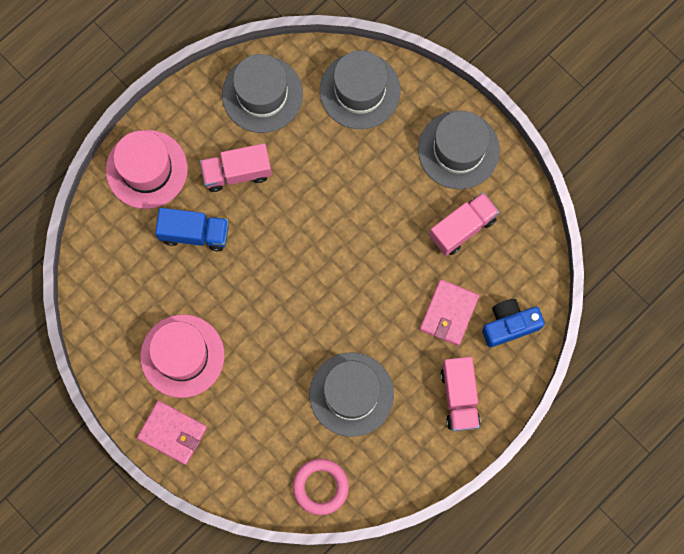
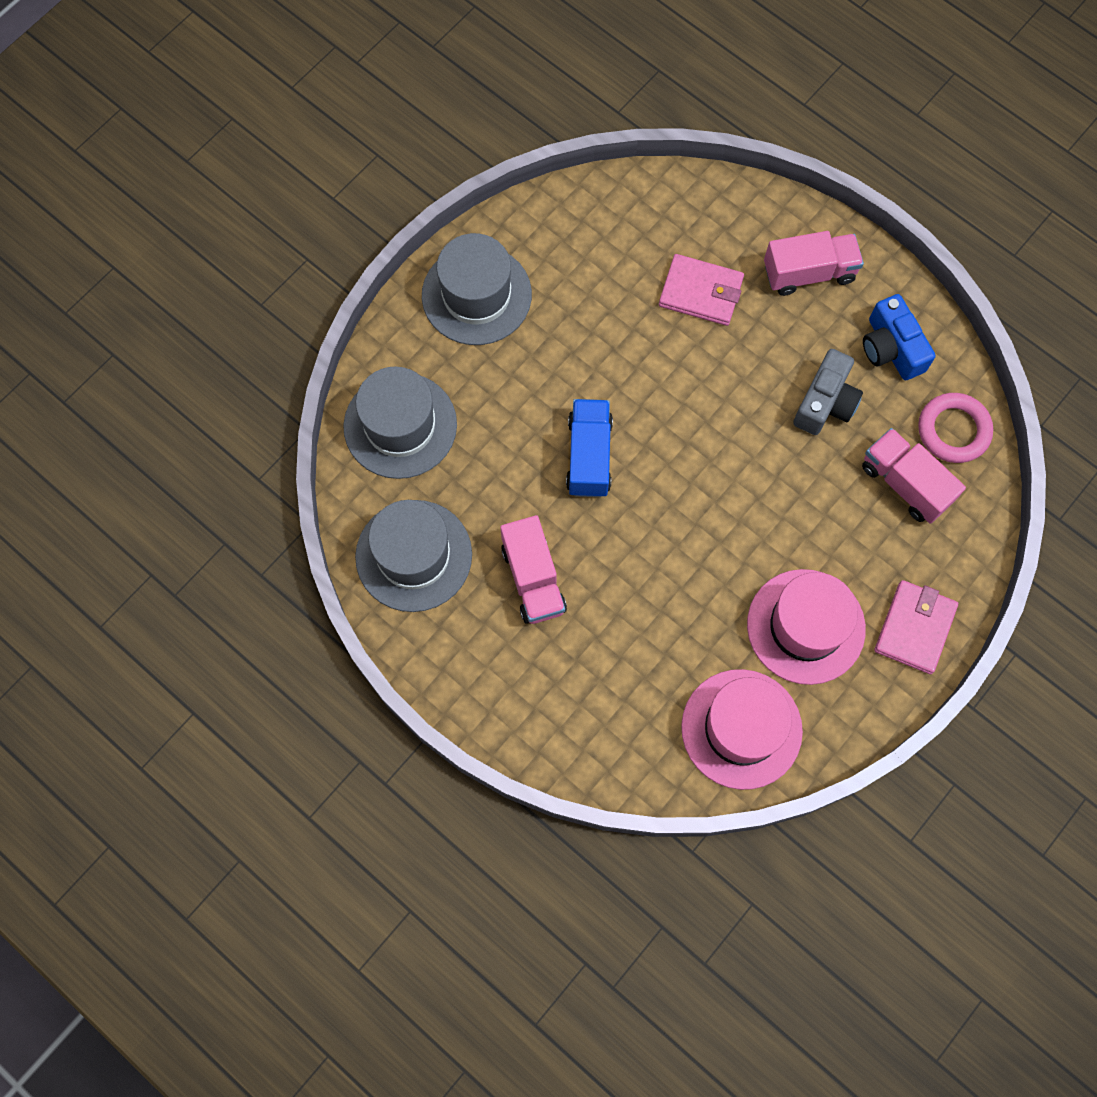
camera: 95 degrees left, 5 degrees down
pink hat [106,130,188,209] -> pink hat moved to [681,669,803,790]
blue truck [155,208,229,251] -> blue truck moved to [566,399,613,497]
grey hat [309,352,394,437] -> grey camera [793,349,863,435]
pink truck [429,192,499,256] -> pink truck moved to [862,428,966,524]
blue camera [482,299,545,347] -> blue camera moved to [863,294,935,380]

